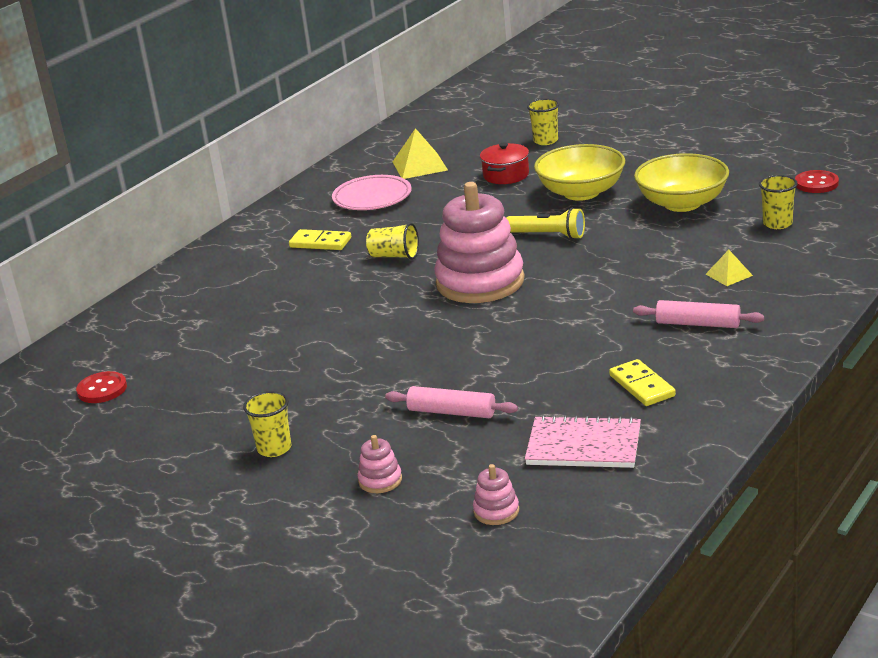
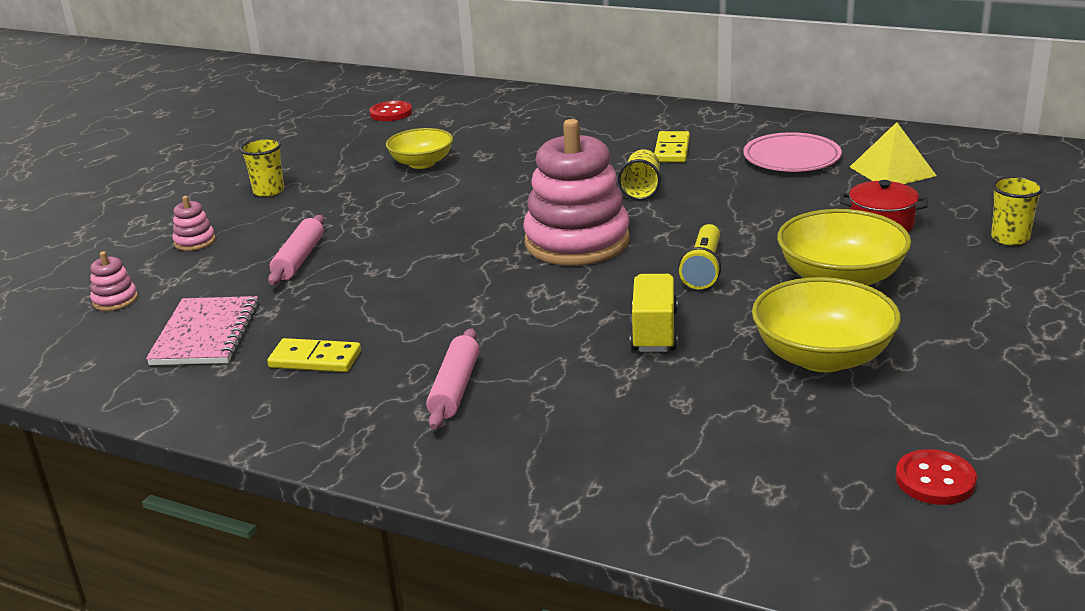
camera: 80 degrees right, 0 degrees up
yellow domino [609,359,676,406] -> yellow domino turned 45 degrees clockwise [267,338,361,372]
yellow pyramid [706,250,753,286] -> none
yellow cup [759,175,798,229] -> none
none -> yellow bowl [386,128,453,169]
none -> yellow truck [630,274,678,352]

